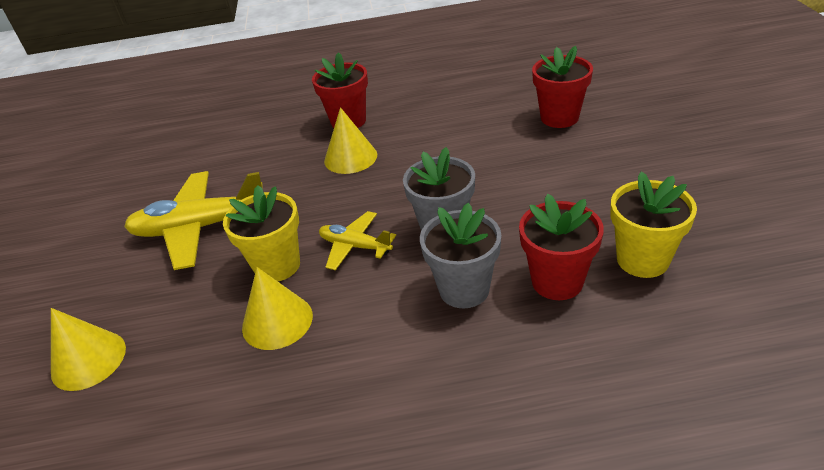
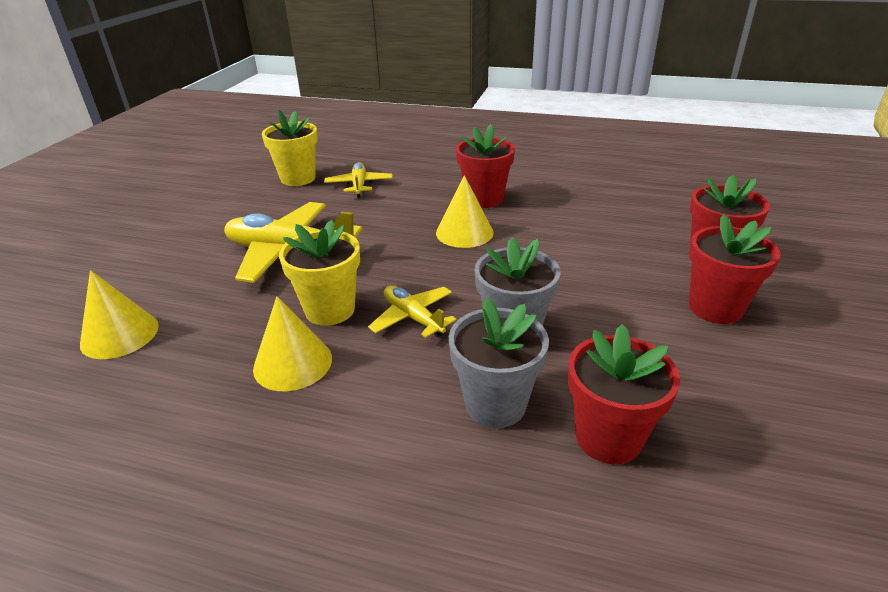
camera: 20 degrees right, 5 degrees down
yellow flower pot [611,172,697,278] -> yellow flower pot moved to [262,110,318,186]
none -> yellow plane [324,162,393,198]
none -> red flower pot [689,214,781,324]

